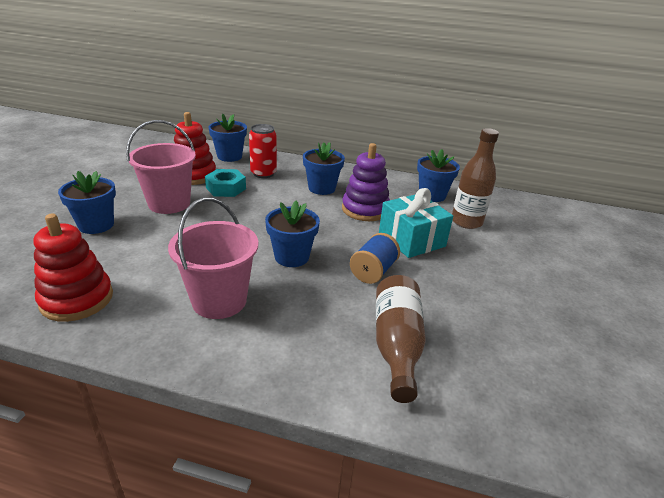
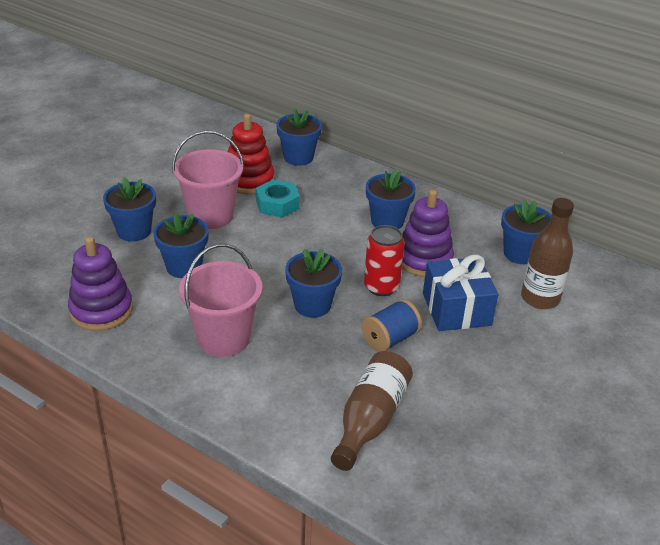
camera: 20 degrees right, 5 degrees up
red stacking toy [33,214,113,322] -> purple stacking toy [68,236,133,331]
red can [249,124,277,178] -> red can moved to [364,225,405,296]
turquoise gift [379,188,453,258] -> blue gift [423,254,498,331]
none -> blue flower pot [153,213,209,278]

